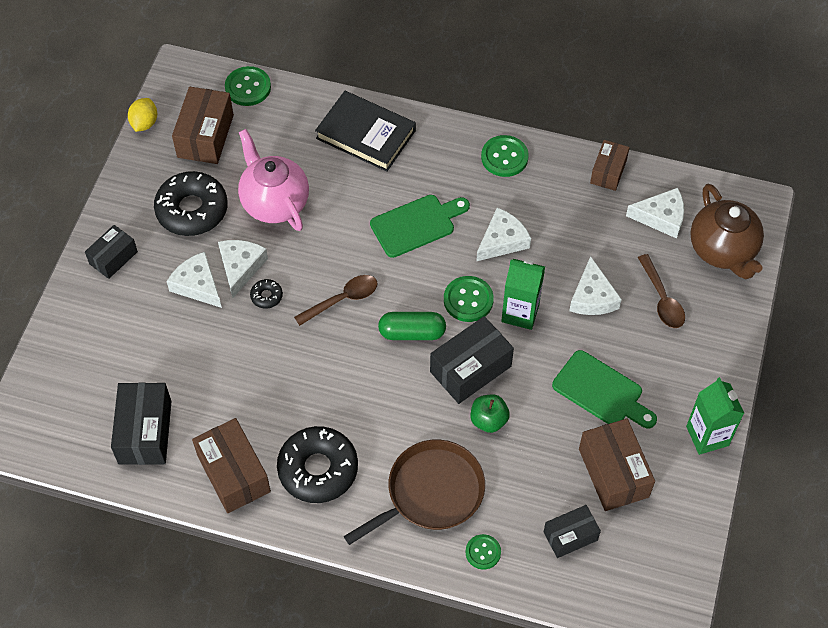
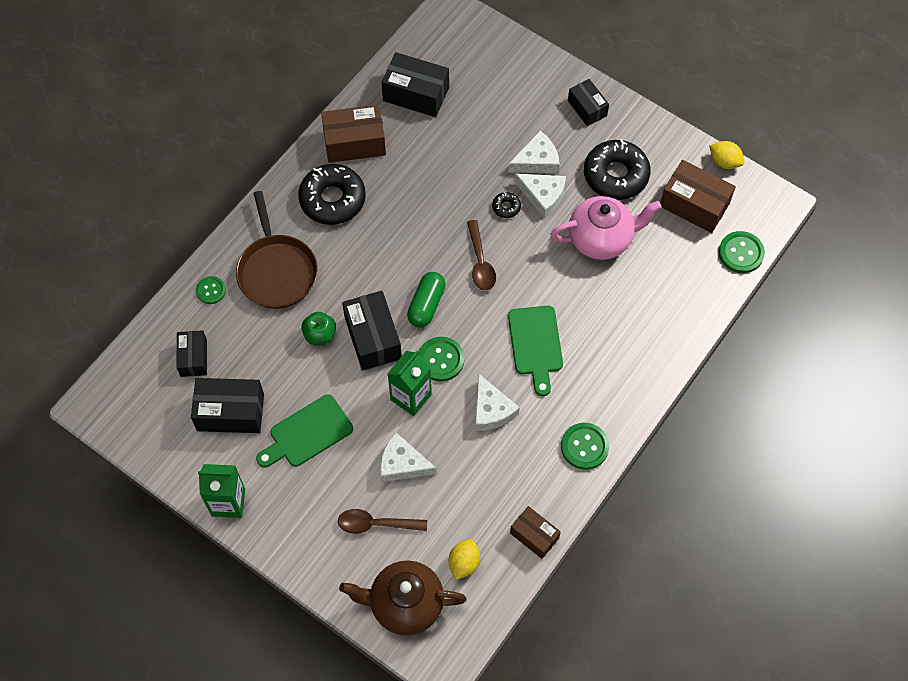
camera: 110 degrees right, 5 degrees up
black book [315,91,416,172] -> none
brown box [579,419,655,511] -> black box [191,378,264,433]
white cheese [626,188,684,239] -> yellow lemon [449,539,480,580]

